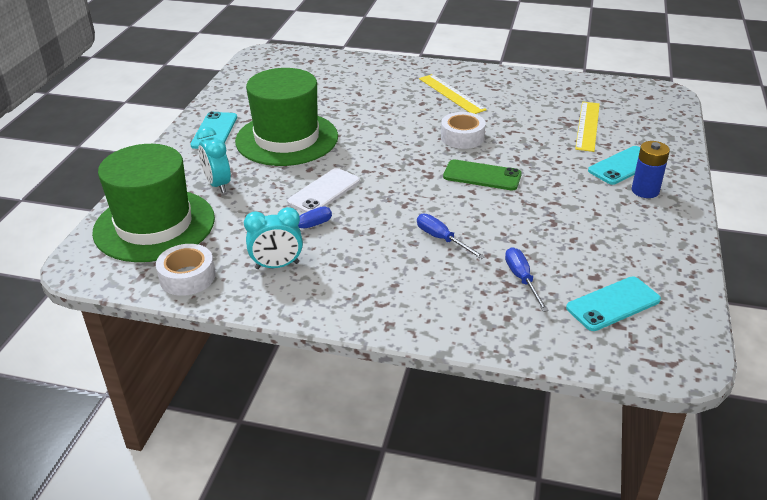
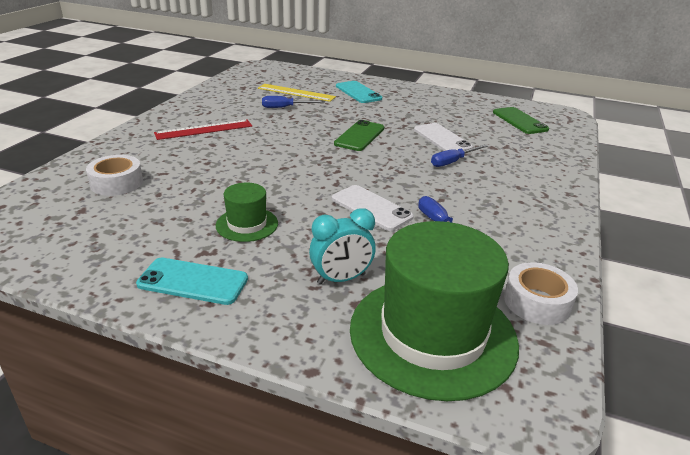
camera: 85 degrees left, 5 degrees down
green hat [235,68,338,166] -> green hat [216,183,278,242], size x0.47
turquoise clock [244,207,303,269] -> none
yellow ruler [419,74,487,114] -> red ruler [154,120,252,140]
white tape [441,112,485,149] -> white tape moved to [86,155,143,196]
blue screwdriver [505,247,549,312] -> blue screwdriver moved to [262,96,325,108]
turquoise phone [566,276,661,331] -> green phone [493,107,549,134]
blue battery [632,141,670,198] -> none
none -> white phone [414,123,473,151]

